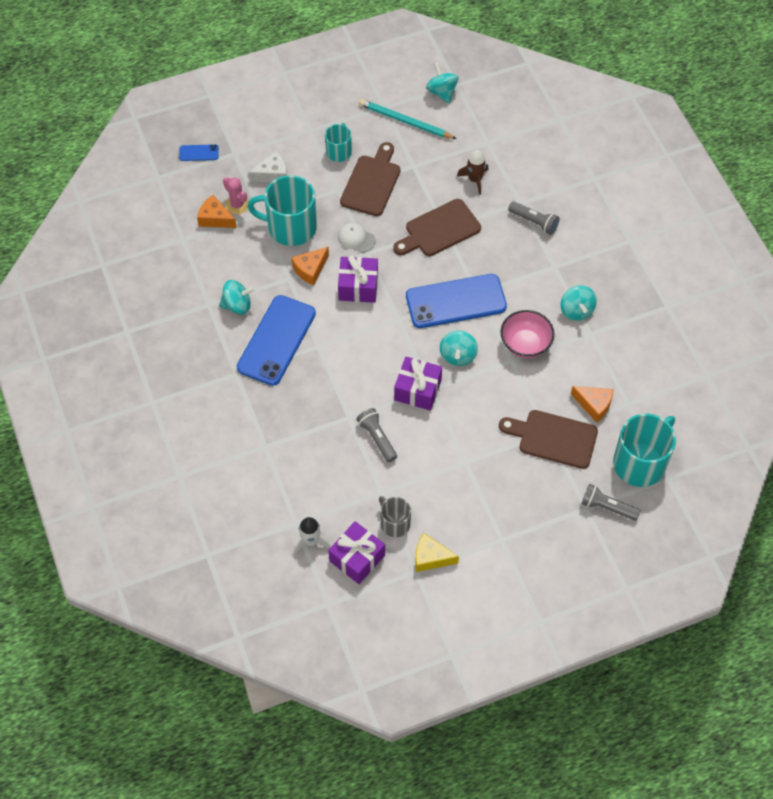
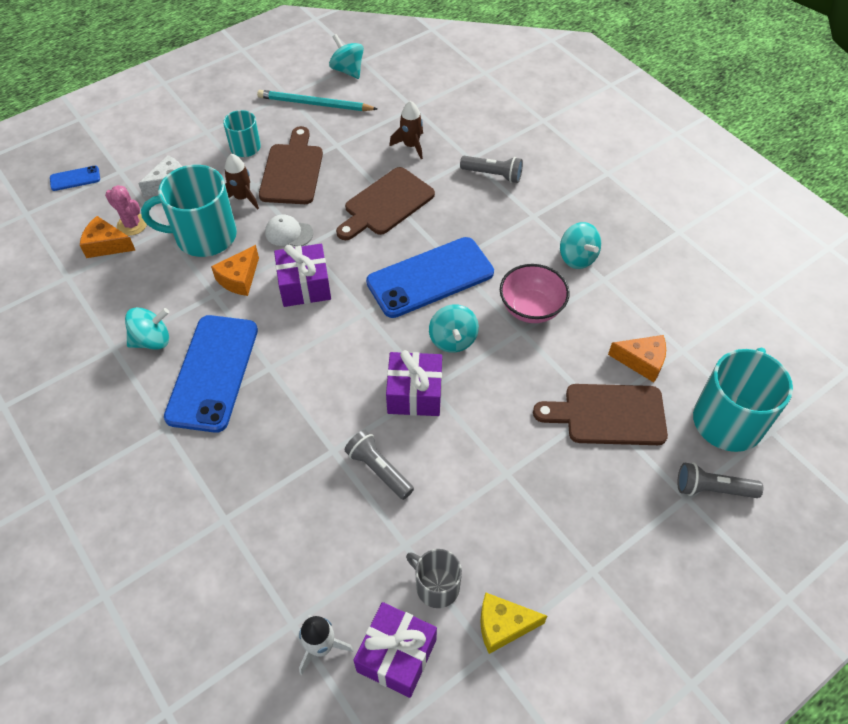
camera: 15 degrees left, 5 degrees down
none -> brown rocket [225,154,259,210]

